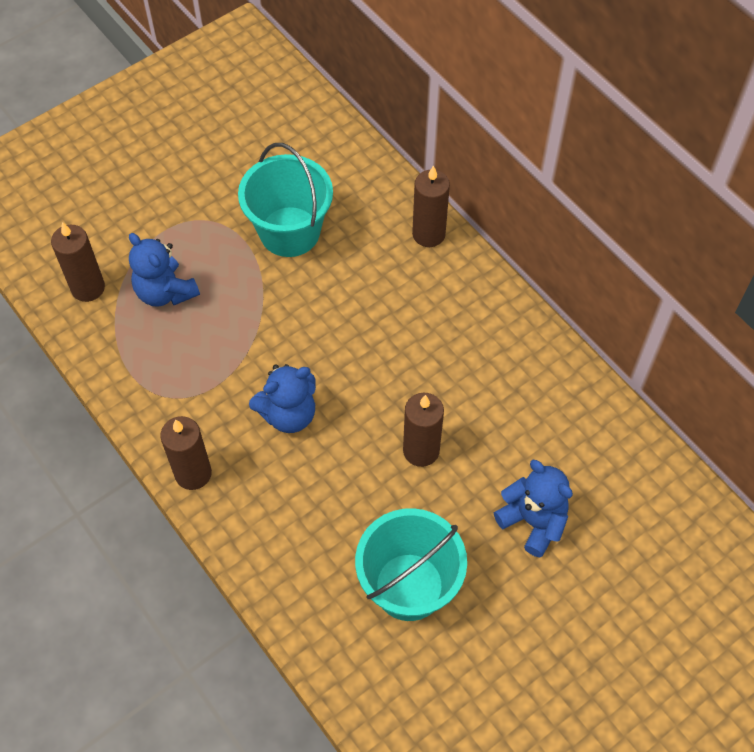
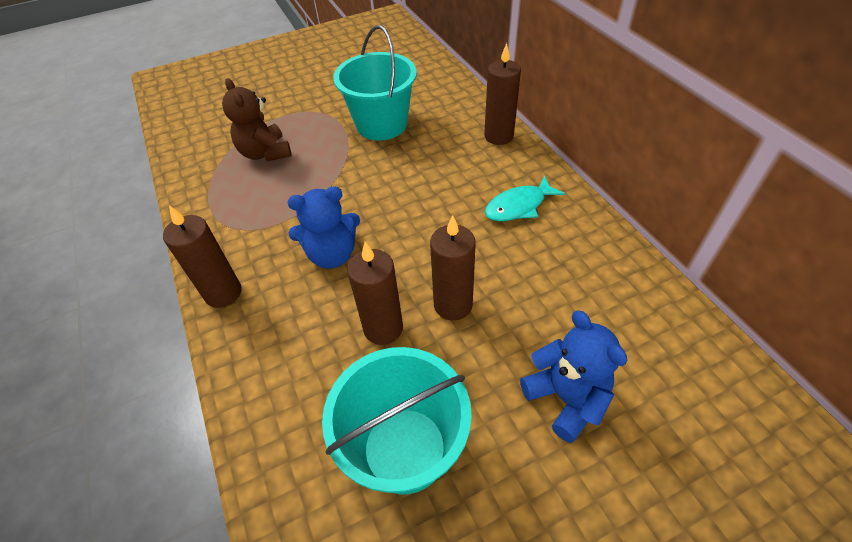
camera: 15 degrees right, 10 degrees down
brown candle [51,222,105,302] -> brown candle moved to [347,242,403,345]
blue teddy bear [129,233,200,307] -> brown teddy bear [222,78,292,161]
none -> turquoise fish [485,176,565,221]

